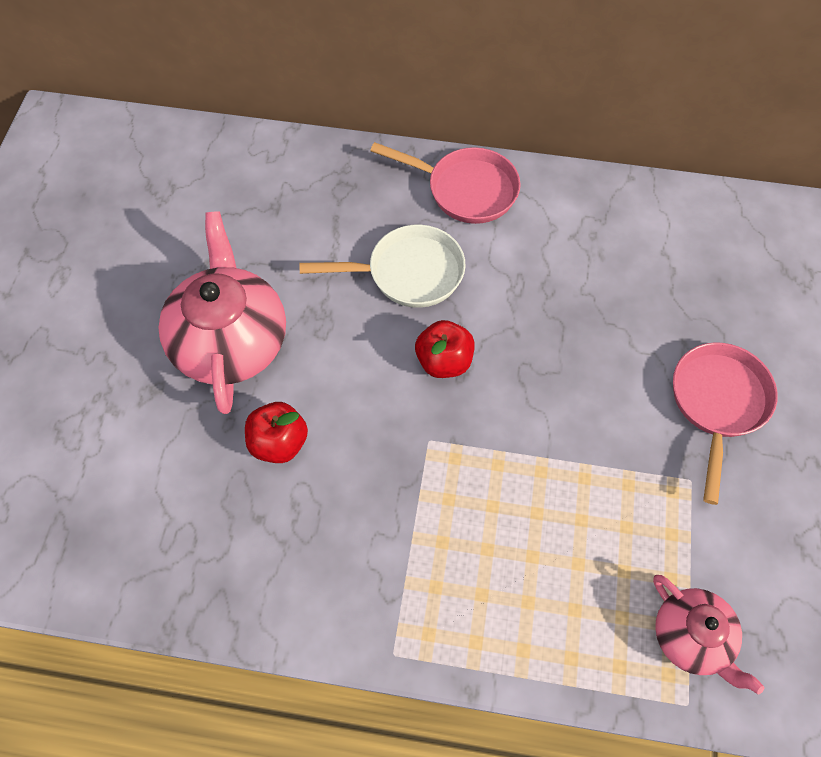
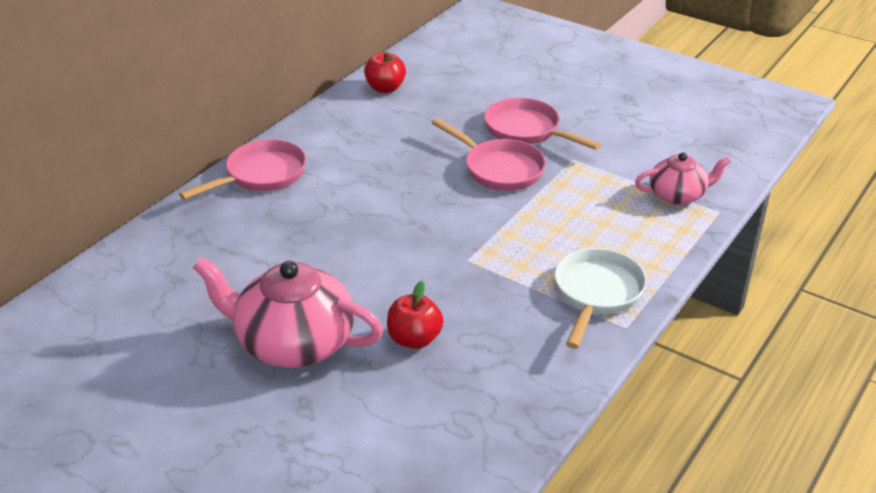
camera: 65 degrees left, 25 degrees down
white pan [299,225,465,308] -> white pan moved to [554,248,646,349]
red apple [415,320,475,378] -> red apple moved to [364,52,406,93]
none -> pink pan [432,118,546,191]

